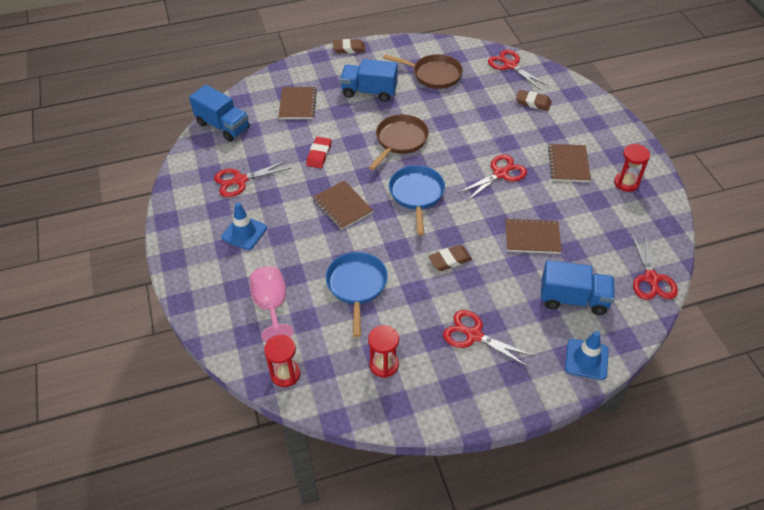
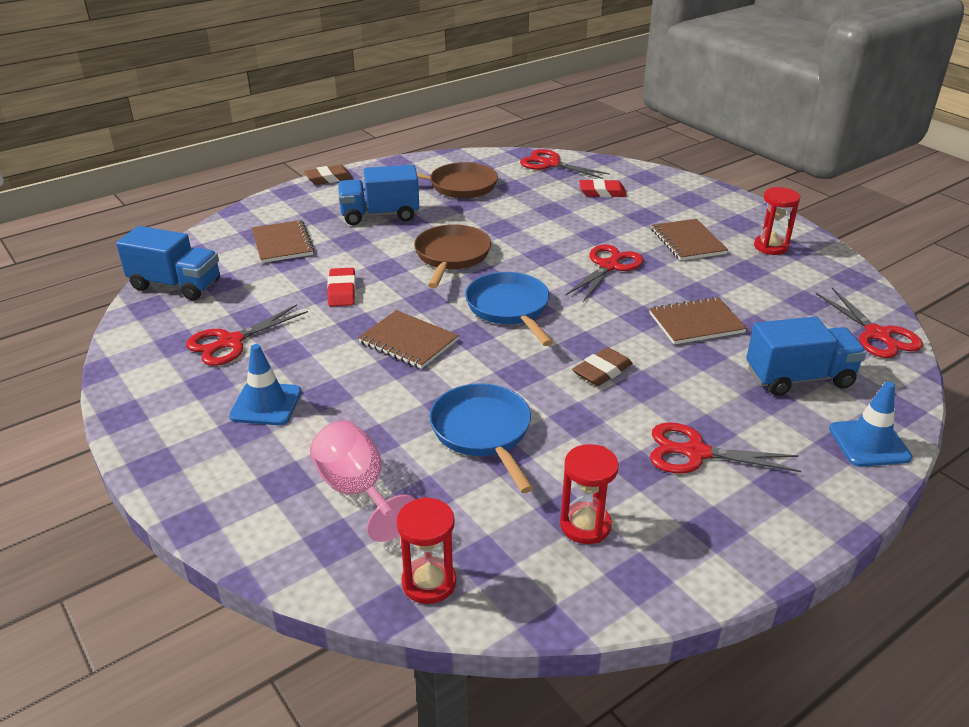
camera: 20 degrees left, 15 degrees down
brown eraser [516,90,552,111] -> red eraser [579,179,626,197]

